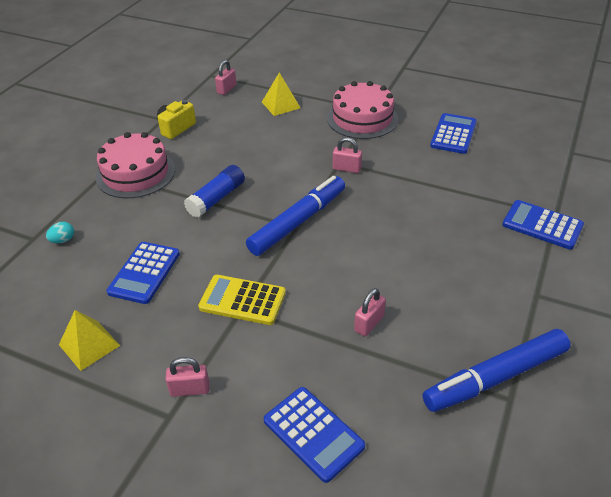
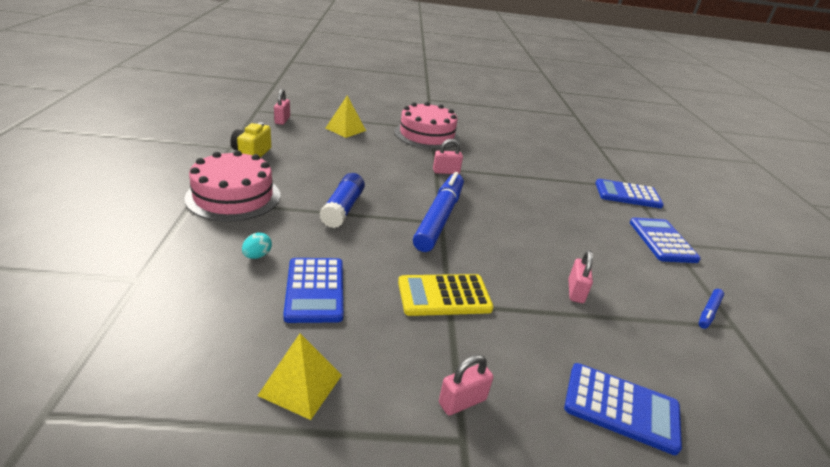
camera: 30 degrees left, 10 degrees down
turquoise egg [46,222,74,243] -> turquoise egg moved to [242,232,272,259]
blue marker [423,329,571,412] -> blue marker [698,289,724,329], size x0.43
blue calculator [430,113,477,154] -> blue calculator moved to [630,218,701,263]

